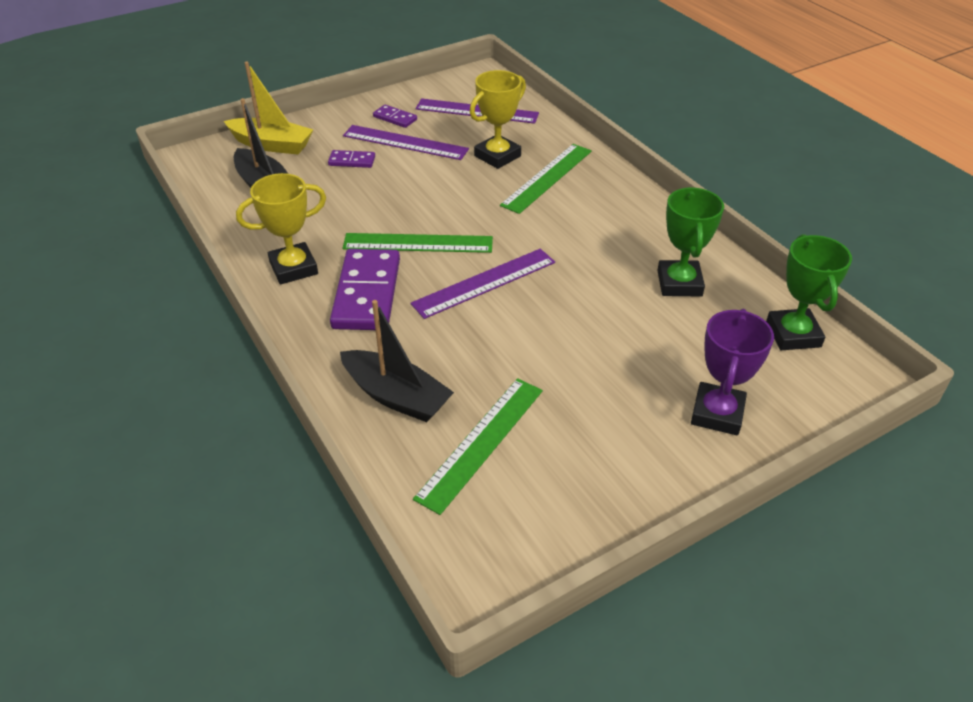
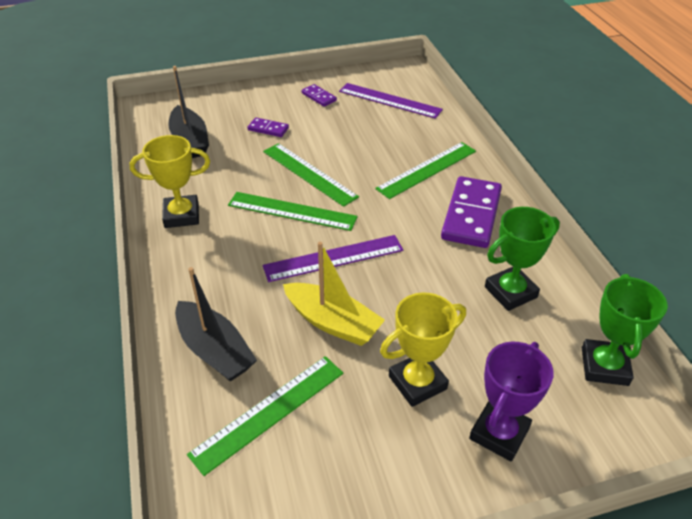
camera: 15 degrees right, 0 degrees up
yellow boat [224,61,314,155] -> yellow boat moved to [283,242,385,346]
purple domino [330,249,400,330] -> purple domino moved to [441,176,502,248]
purple ruler [343,125,469,160] -> none
yellow trophy [470,70,526,169] -> yellow trophy moved to [380,293,466,407]
green trophy [657,187,724,297] -> green trophy turned 45 degrees clockwise [485,207,560,311]
none -> green ruler [263,143,359,207]

